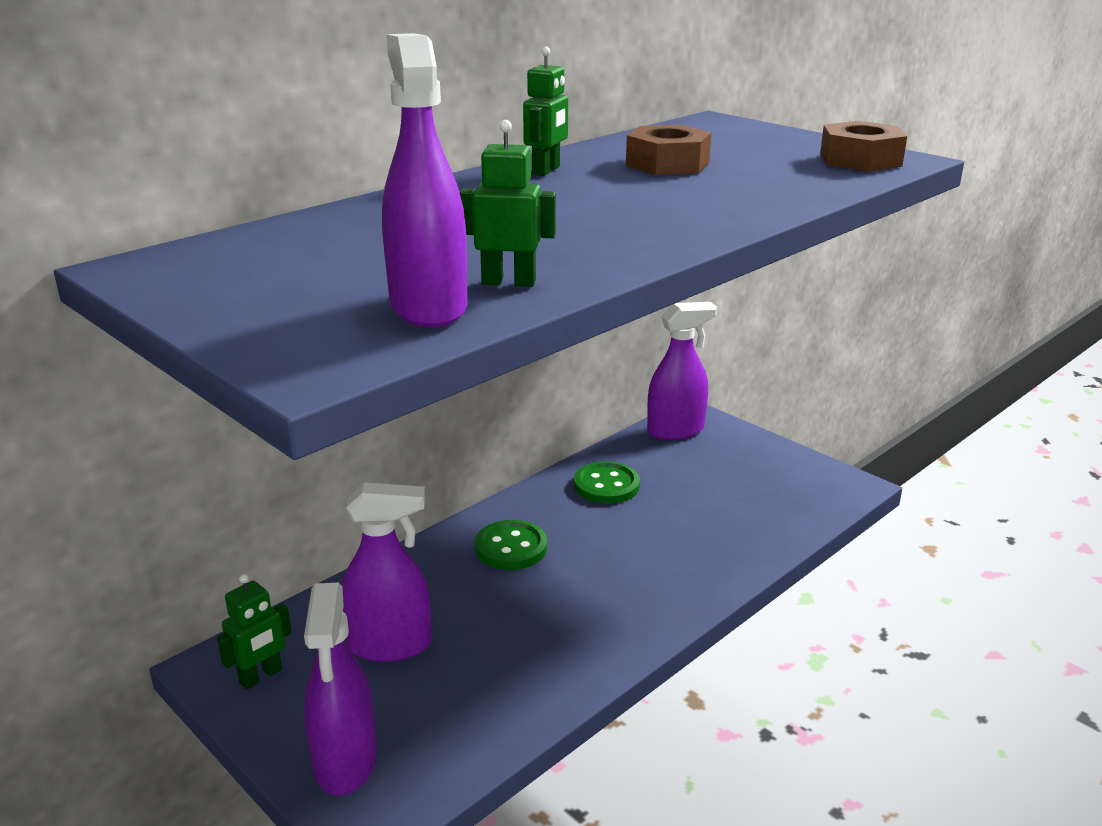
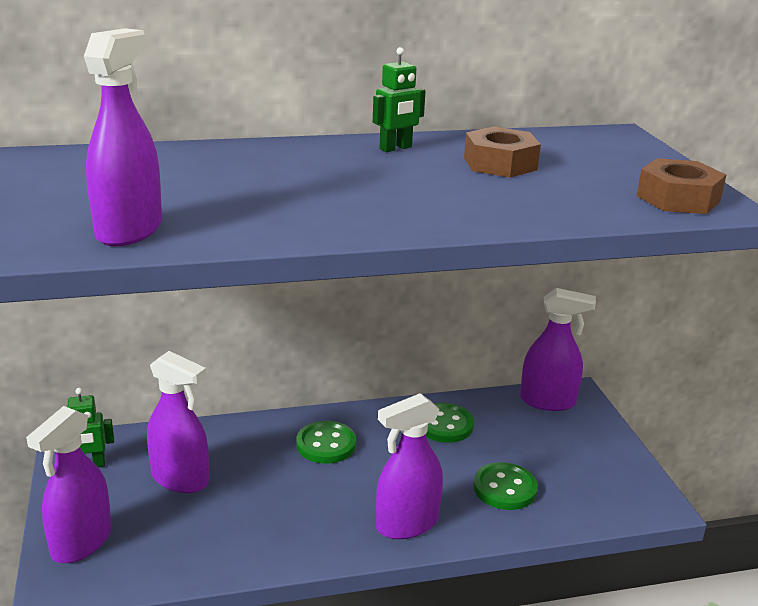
camera: 30 degrees right, 0 degrees up
green robot [460,120,556,287] -> none
none -> purple spray bottle [376,393,443,539]
none -> green button [473,462,538,510]

